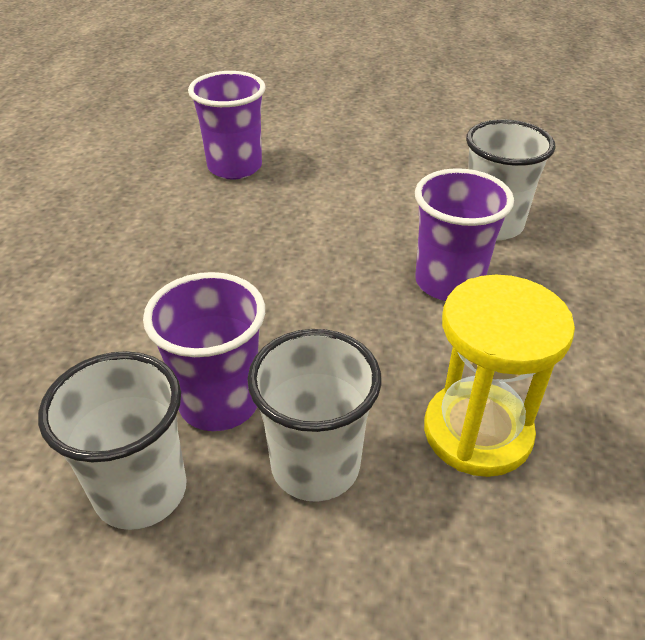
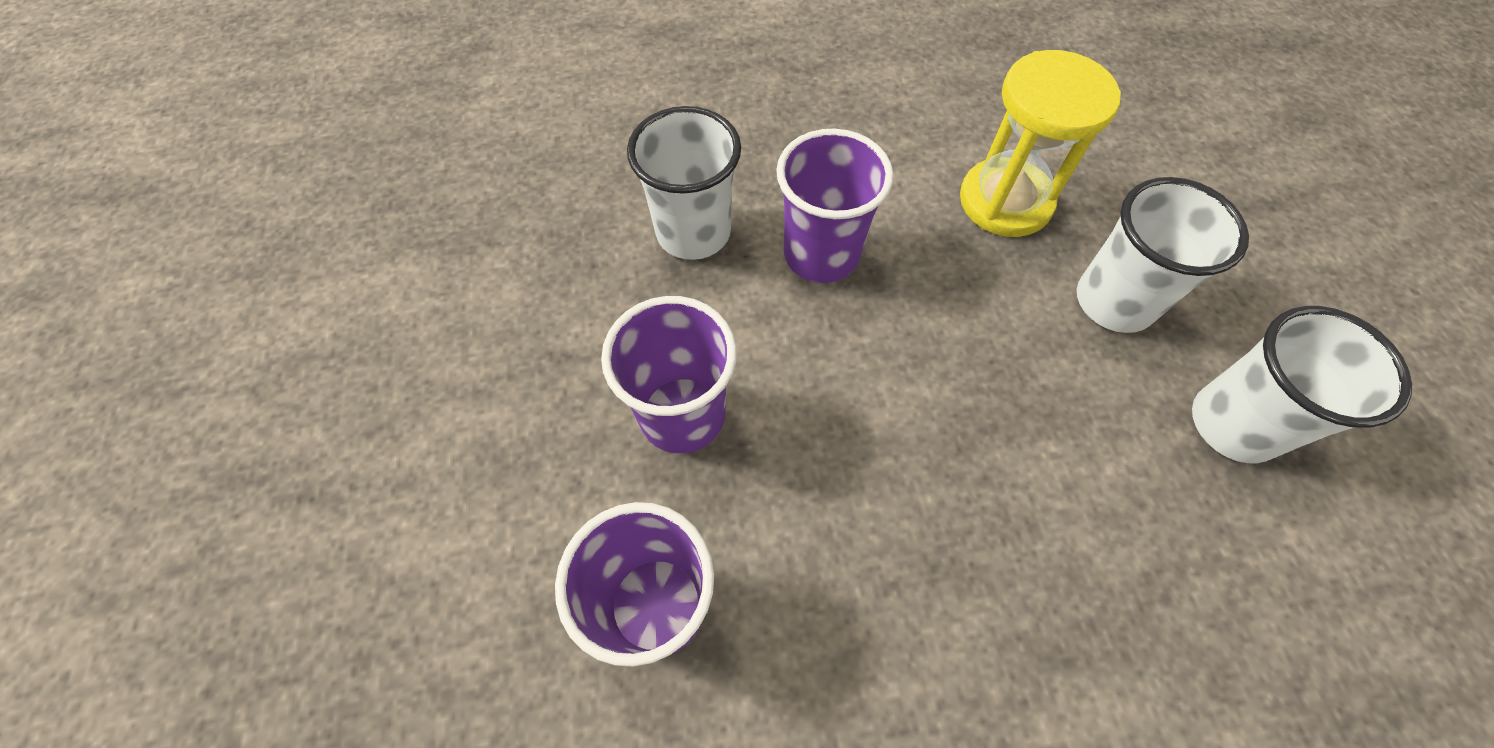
camera: 110 degrees left, 20 degrees up
purple cup [143,272,265,431] -> purple cup moved to [601,296,737,454]

